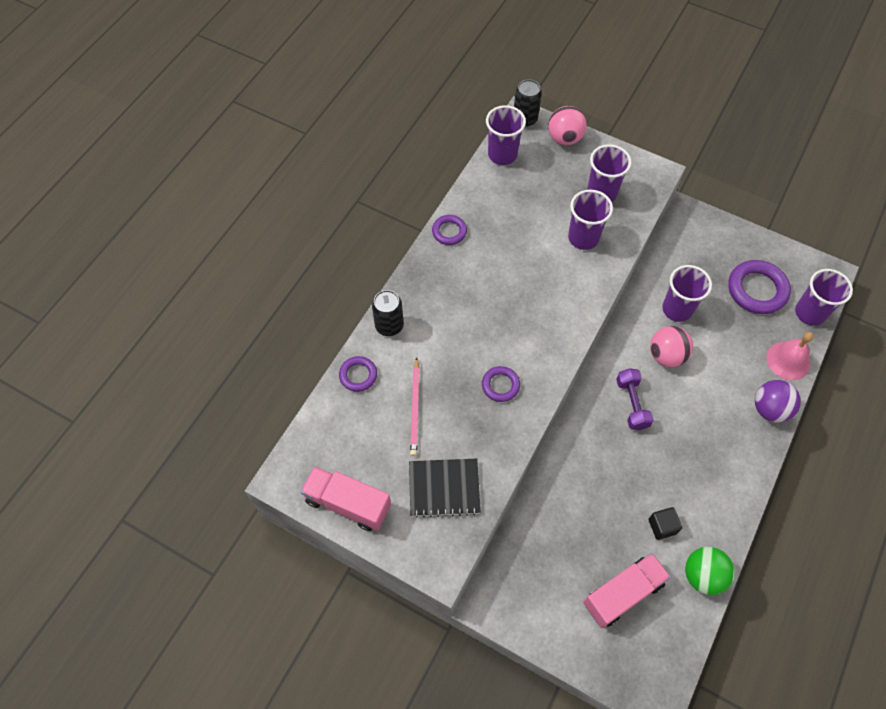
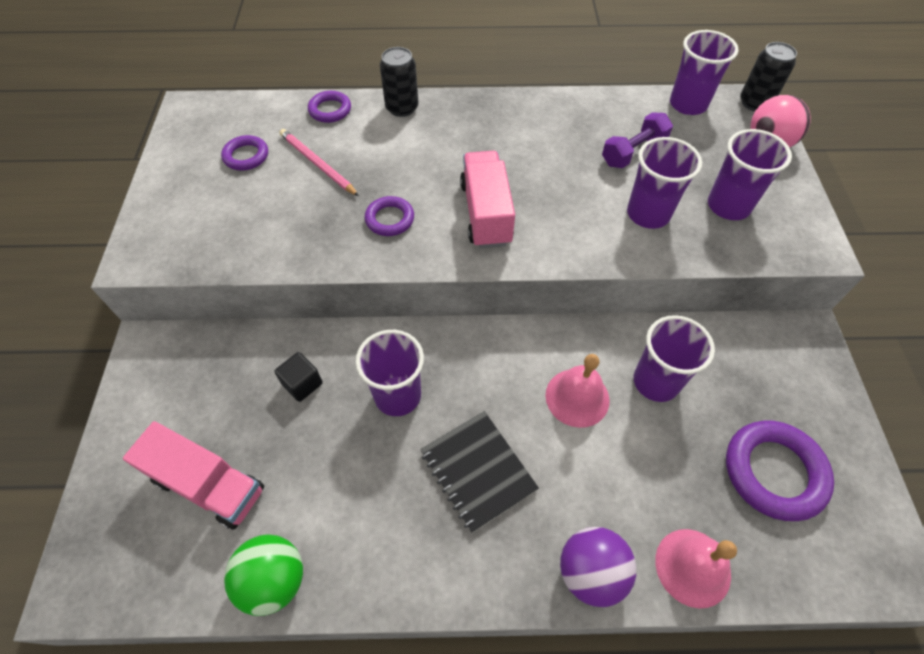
camera: 60 degrees right, 5 degrees down
pink truck [300,466,391,531] -> pink truck moved to [460,151,515,248]
black notebook [409,459,481,518] -> black notebook moved to [420,411,539,533]
pink pencil [410,358,420,456] -> pink pencil turned 75 degrees clockwise [279,129,359,196]
purple ring [432,215,467,245] -> purple ring moved to [221,135,268,170]
purple dumbbell [616,368,654,430] -> purple dumbbell moved to [602,112,673,168]
black cube [648,507,682,540] -> black cube moved to [274,352,323,402]
pink ball [650,326,693,367] -> pink bell [545,354,610,428]
purple cup [795,269,853,326] -> purple cup moved to [355,330,424,416]

